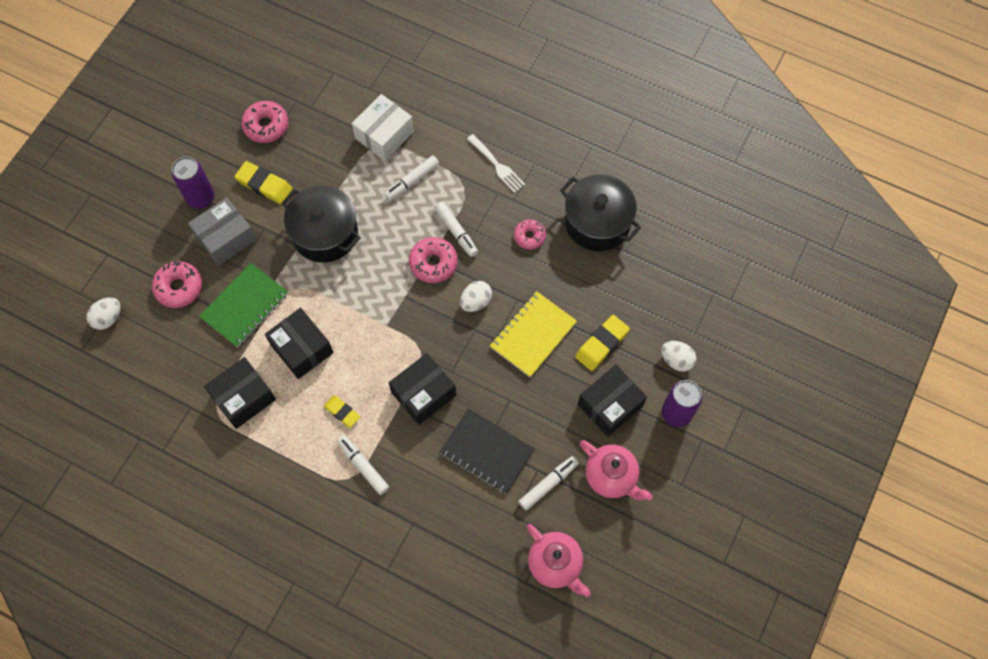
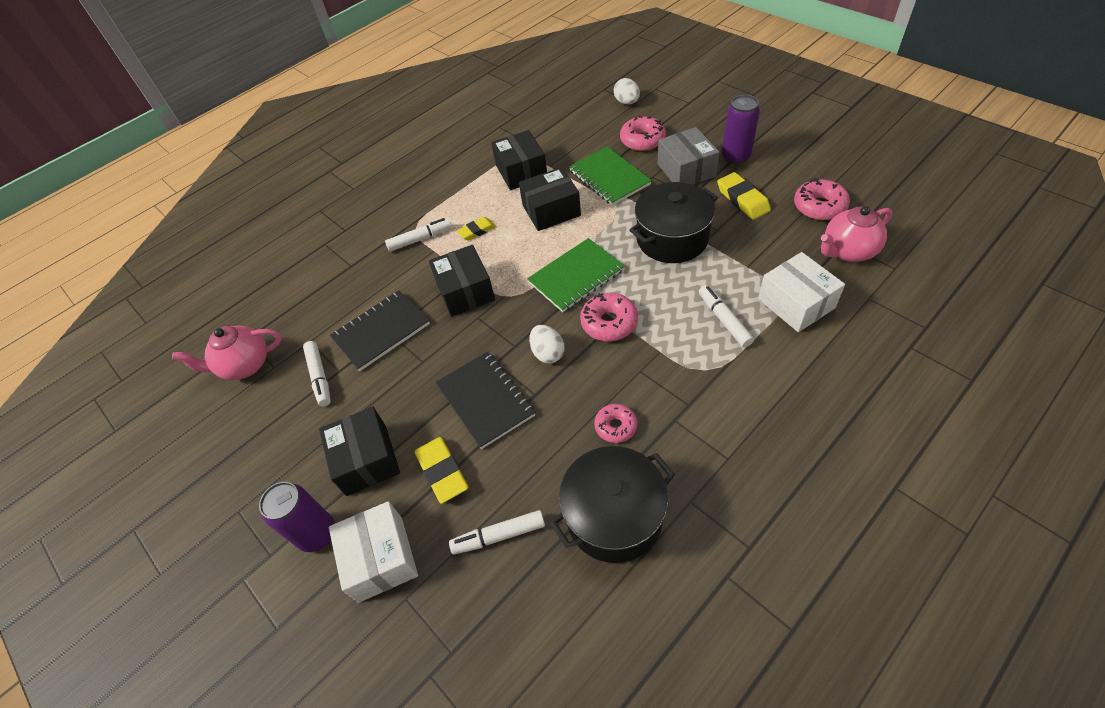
camera: 115 degrees right, 15 degrees down
yellow eraser [234,161,292,204] -> yellow eraser turned 75 degrees counterclockwise [717,172,771,220]
white marker [434,202,478,257] -> white marker moved to [449,510,545,555]
white fork [467,134,525,193] -> none
yellow notebook [490,291,577,377] -> black notebook [435,352,536,449]
pink teapot [580,440,653,500] -> pink teapot moved to [821,206,892,262]
white egg [661,341,697,372] -> white box [329,501,418,603]
none -> green notebook [527,238,625,312]

